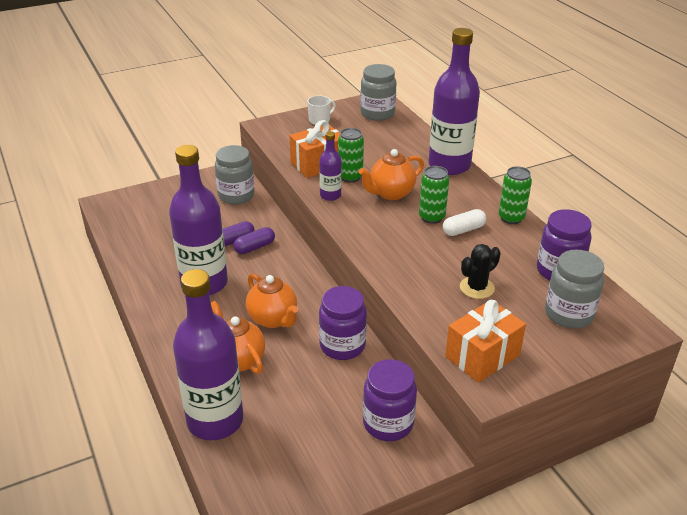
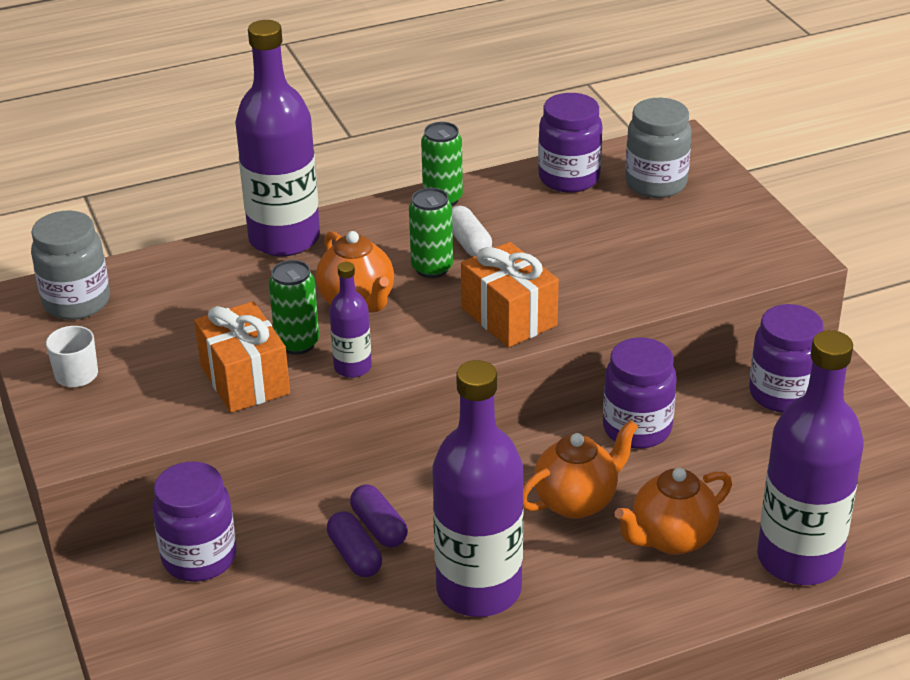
camera: 85 degrees left, 0 degrees up
grey jar [215,145,254,205] -> purple jar [152,461,236,582]
orange gift [445,300,526,383] -> orange gift moved to [461,242,559,347]
black cactus [460,244,501,299] -> none

